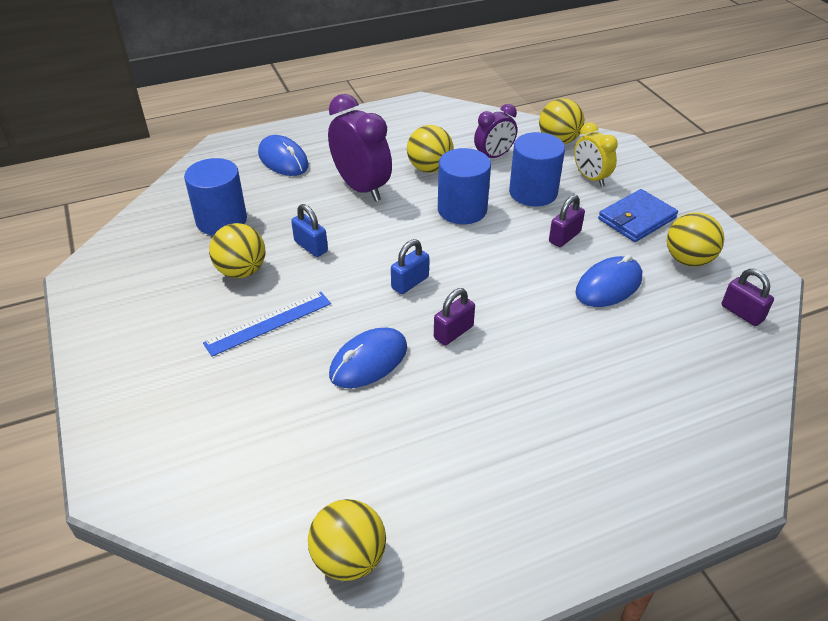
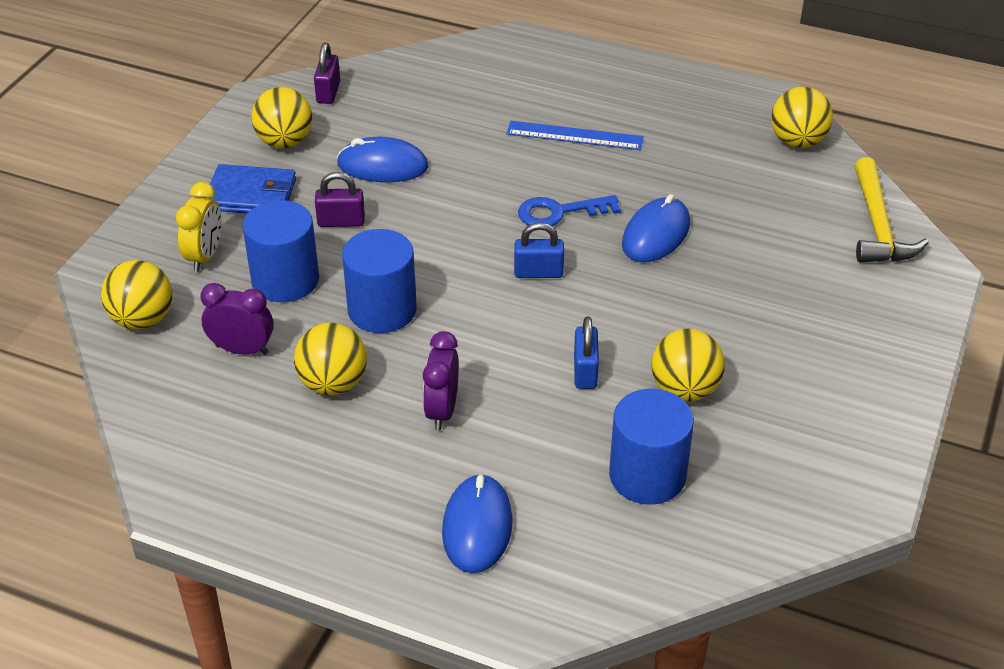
camera: 135 degrees left, 0 degrees up
blue ruler [203,292,331,357] -> blue ruler moved to [506,121,644,150]
purple clock [328,94,392,201] -> purple clock [423,331,459,430], size x0.61
blue mouse [329,327,407,388] -> blue mouse turned 60 degrees counterclockwise [622,194,690,262]
purple padlock [434,288,475,345] -> blue key [518,195,621,226]
none -> yellow hammer [855,157,929,263]

